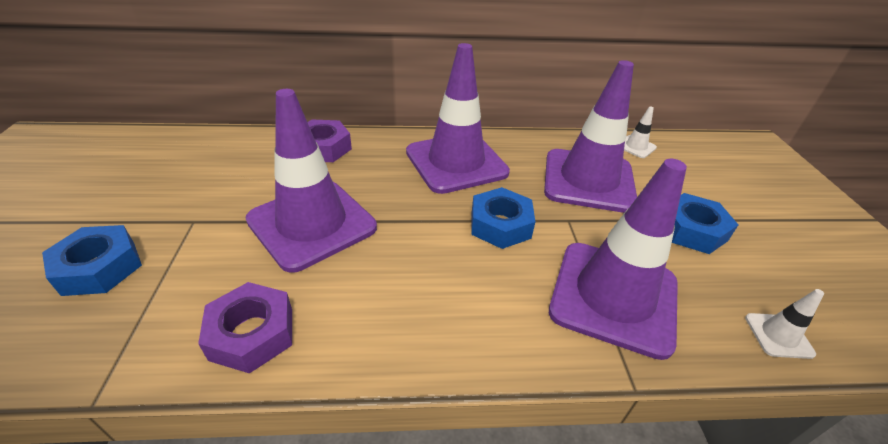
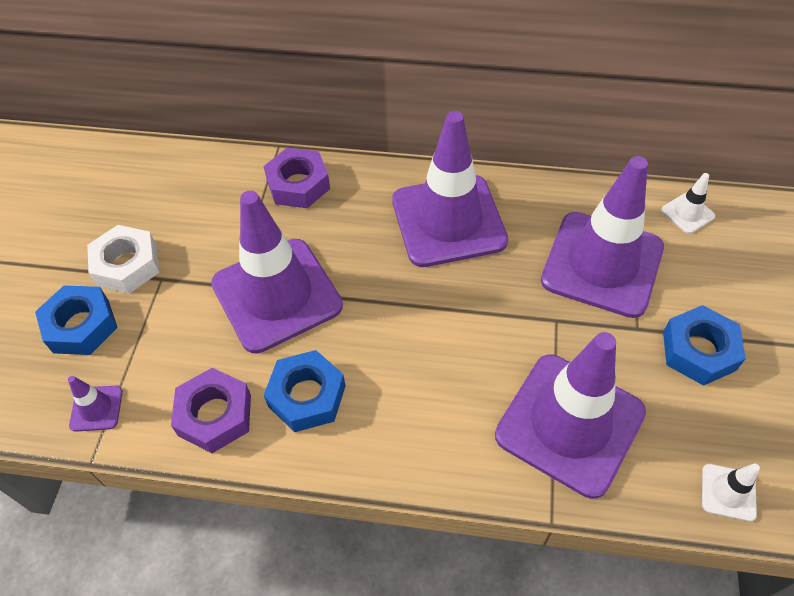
camera: 15 degrees right, 15 degrees up
blue nut [471,187,535,249] -> blue nut moved to [264,350,345,432]
none -> purple traffic cone [68,376,123,432]
none -> white nut [87,225,159,294]

